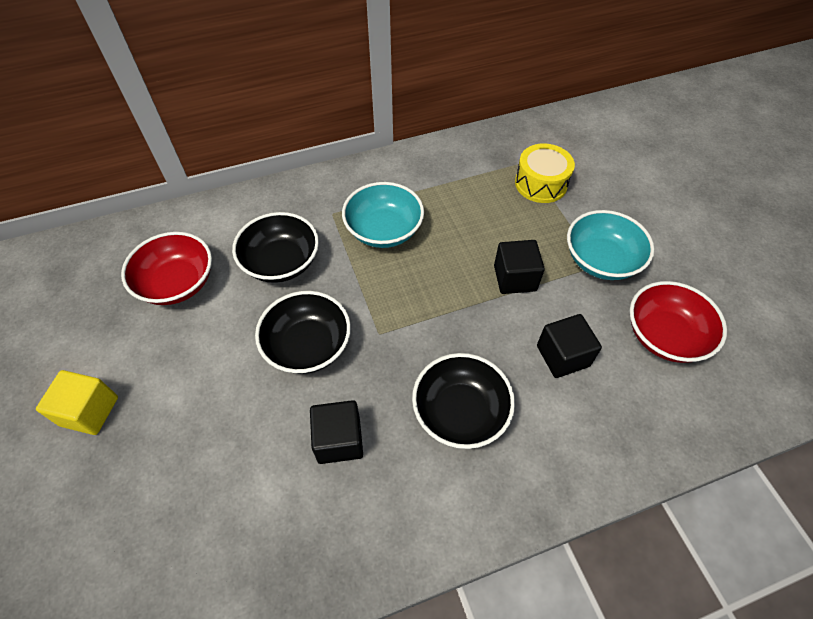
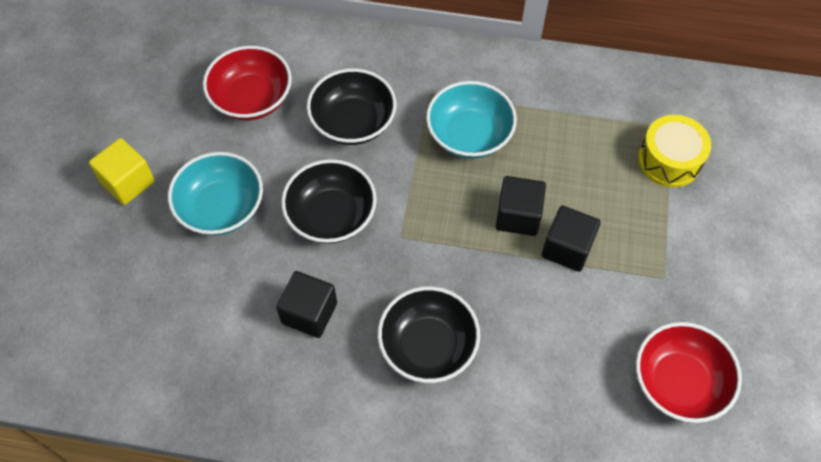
camera: 30 degrees right, 5 degrees up
black cube [537,314,602,378] -> black cube moved to [496,176,546,236]
turquoise bowl [567,210,654,280] -> turquoise bowl moved to [168,152,263,235]

